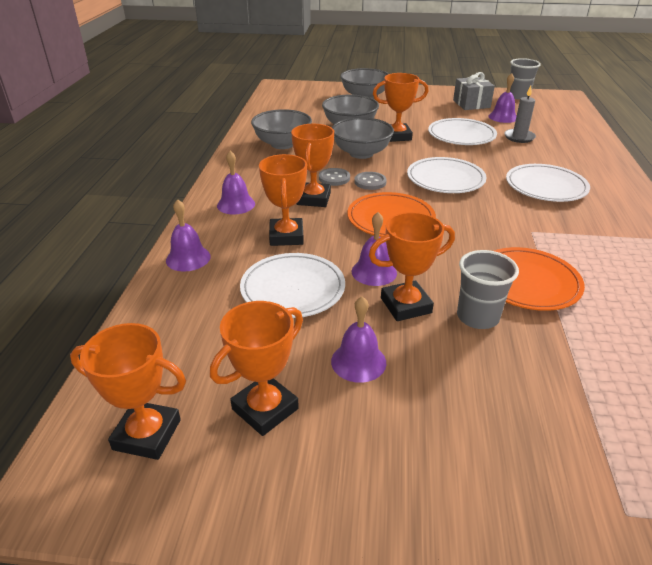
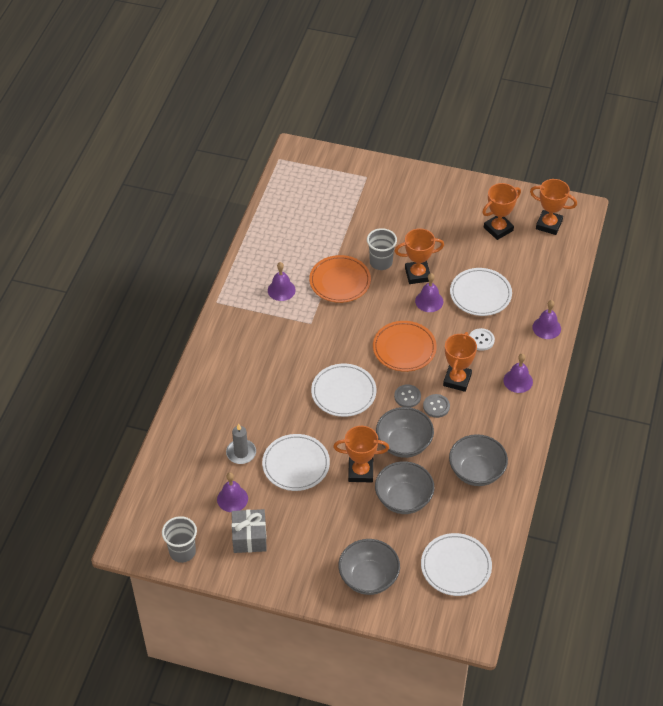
camera: 170 degrees left, 15 degrees up
orange trophy [259,154,307,246] -> white button [469,328,495,351]
purple bell [331,296,386,383] -> purple bell moved to [268,262,296,301]
white plate [506,164,590,202] -> white plate moved to [421,533,492,596]

